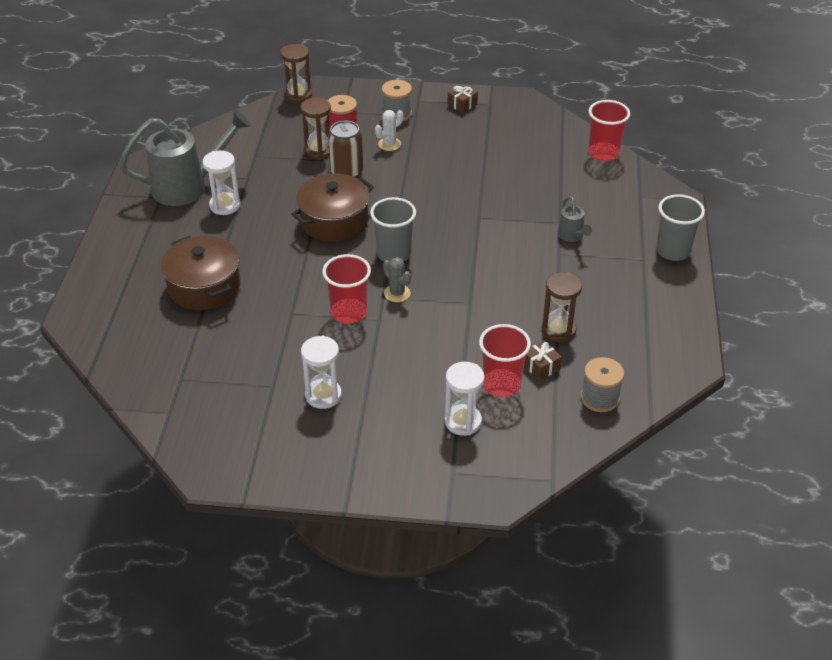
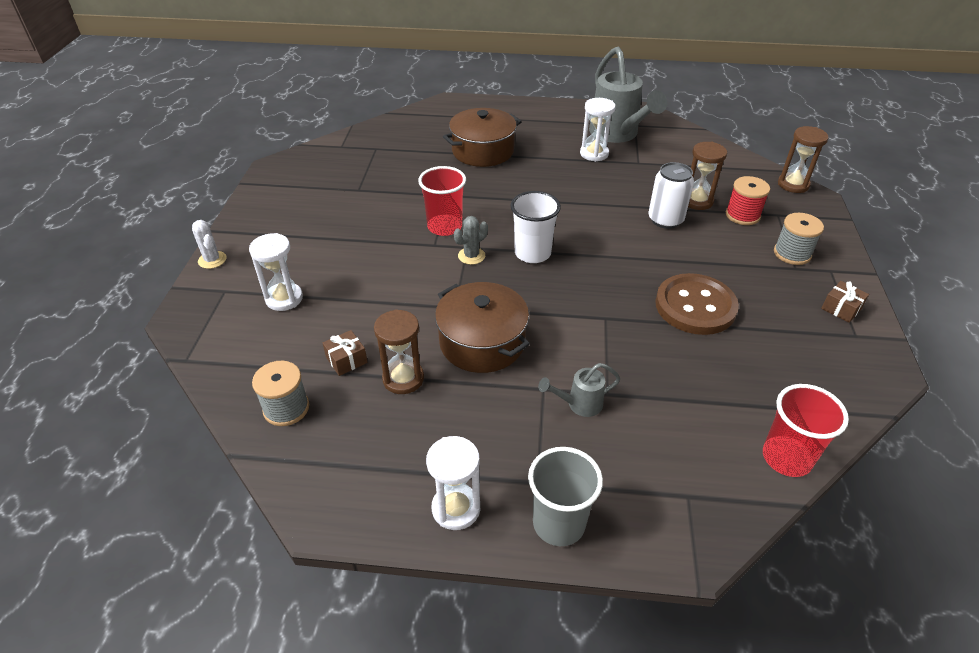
camera: 90 degrees right, 0 degrees up
brown pot [291,173,374,242] -> brown pot moved to [435,282,530,373]
white hourglass [301,335,342,409] -> white hourglass moved to [426,436,480,530]
brown can [328,121,363,178] -> white can [649,162,694,229]
grey cup [370,197,416,262] -> white cup [510,191,561,263]
white cactus [375,110,403,151] -> white cactus moved to [192,220,226,269]
red cup [479,324,531,397] -> none
none -> brown button [655,273,739,335]

